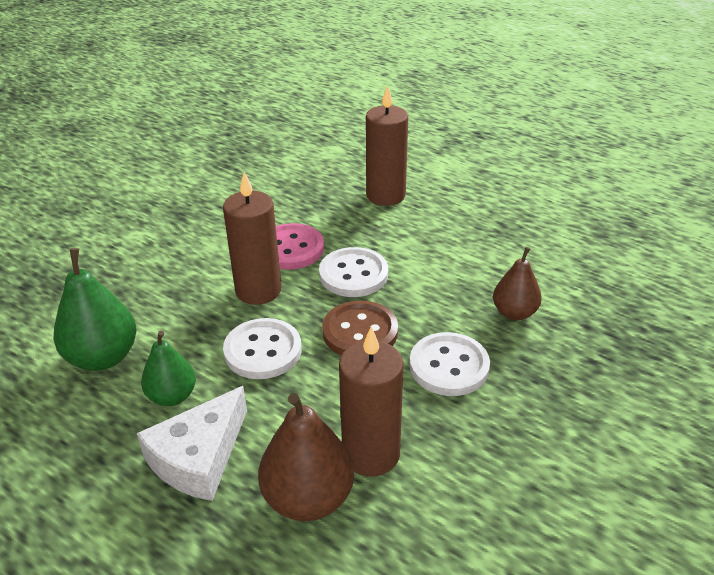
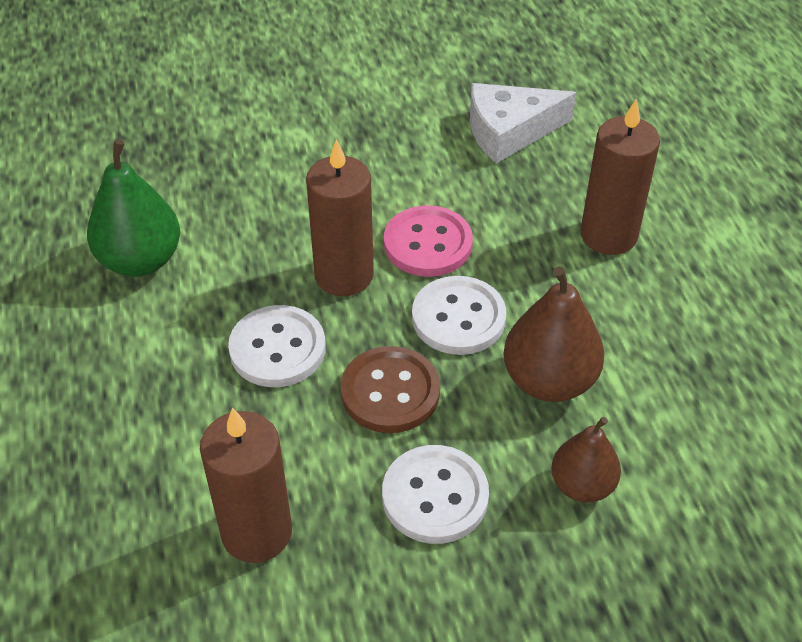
camera: 40 degrees right, 10 degrees up
white cheese [137,386,247,501] -> white cheese moved to [470,83,576,163]
green pear [141,331,196,406] -> none
brown pear [258,393,354,521] -> brown pear moved to [503,267,605,402]

